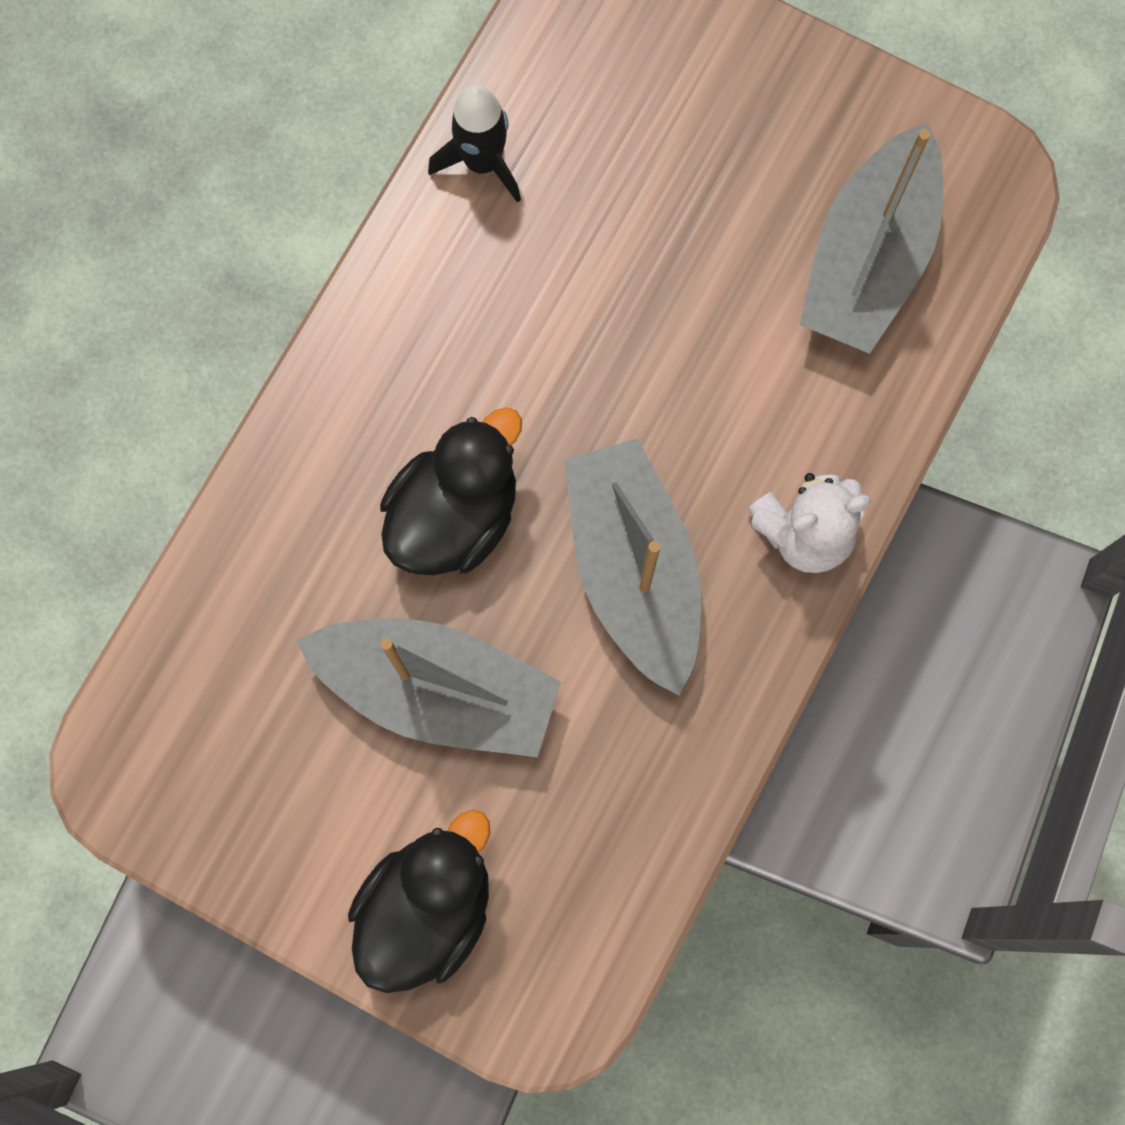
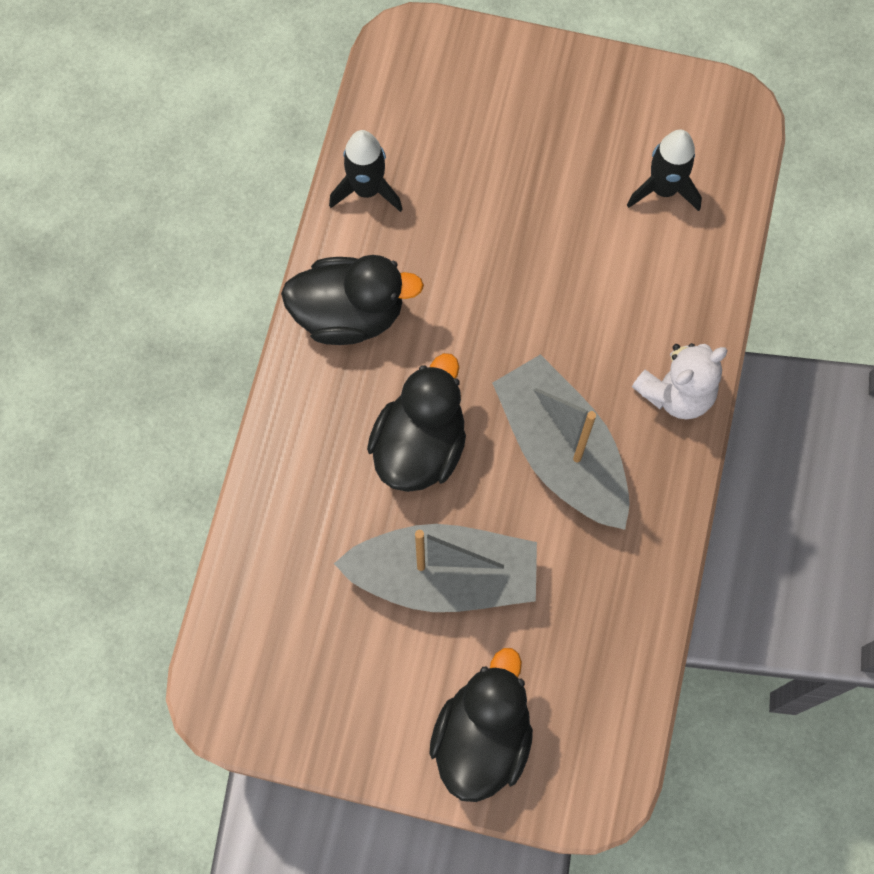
camera: 15 degrees left, 5 degrees down
grey boat [799,123,943,354] -> black rocket [627,129,702,211]
none -> black duck [281,255,424,345]

